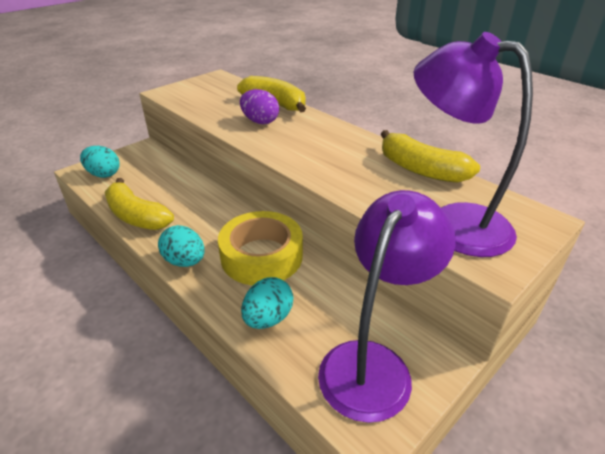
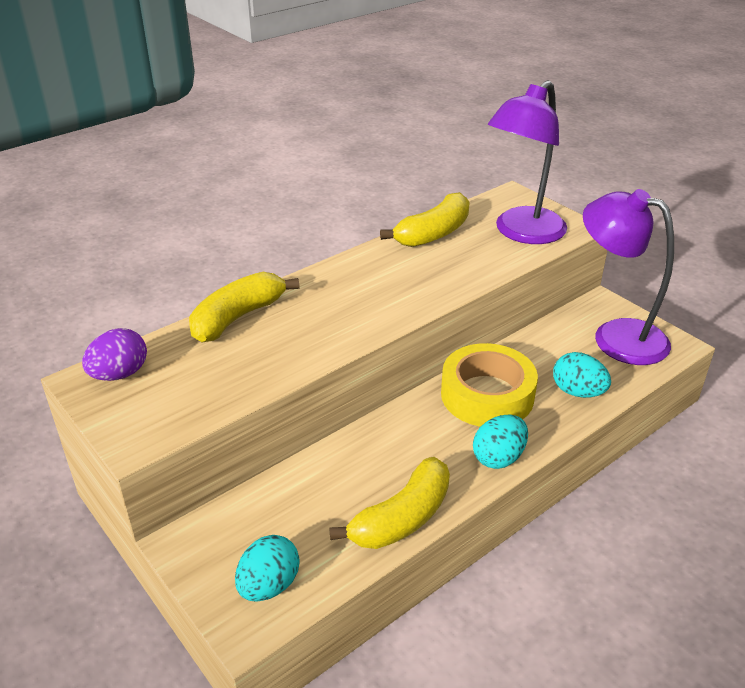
camera: 85 degrees left, 0 degrees up
purple egg [240,89,279,124] -> purple egg moved to [82,328,147,381]

